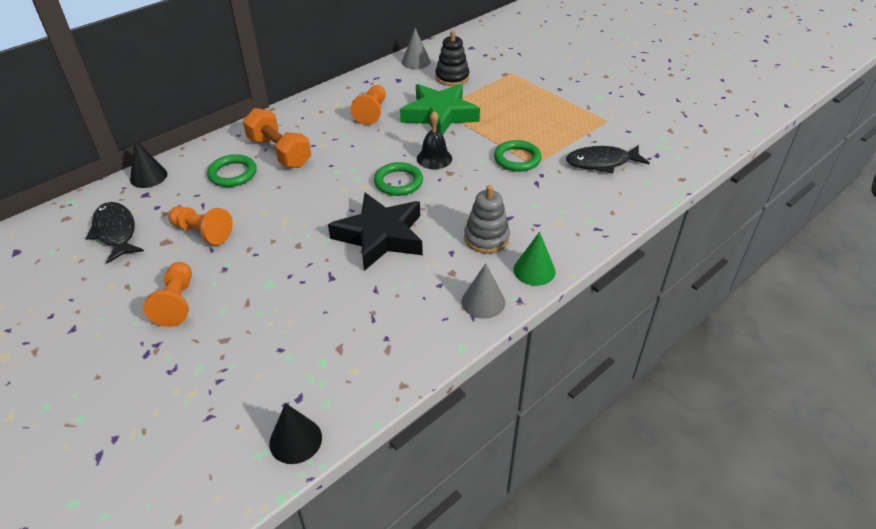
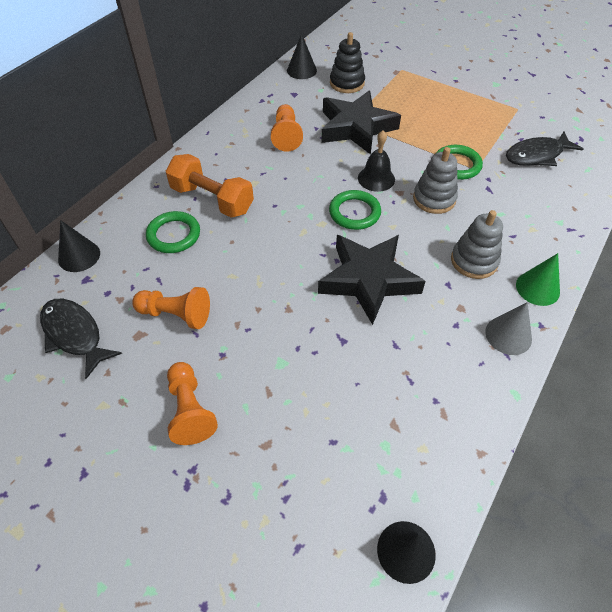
camera: 15 degrees left, 10 degrees up
green star [400,84,480,135] -> black star [321,90,401,155]
grey cone [402,28,431,69] -> black cone [287,34,317,79]
none -> grey stacking toy [413,147,458,214]

